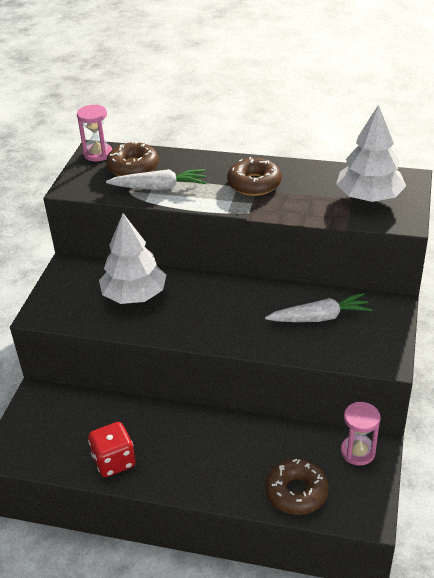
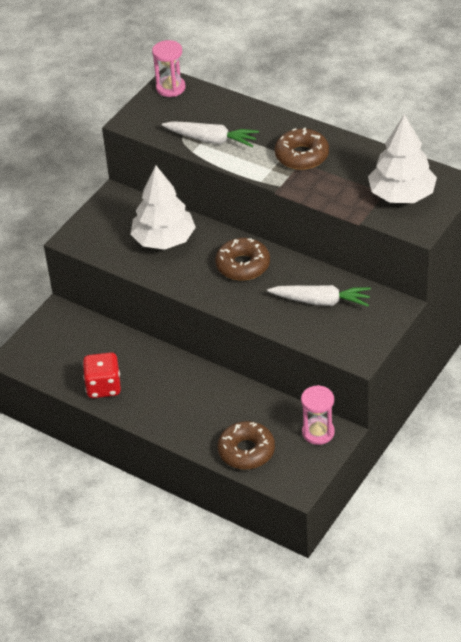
camera: 20 degrees right, 5 degrees up
brown donut [106,141,159,176] -> brown donut moved to [215,238,270,281]

